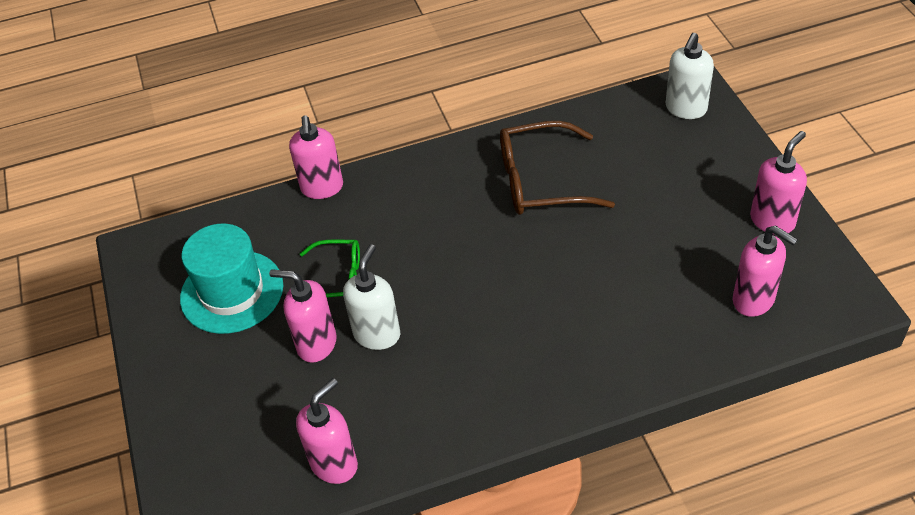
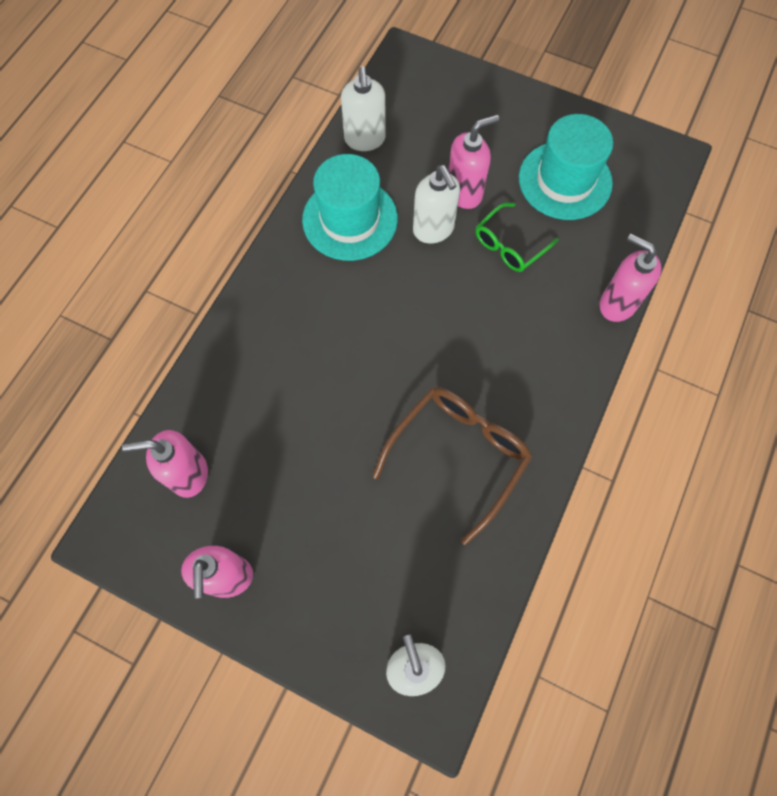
camera: 130 degrees right, 20 degrees up
pink soap dispenser [296,378,358,484] -> white soap dispenser [341,66,386,151]
none -> turquoise hat [302,154,398,261]

